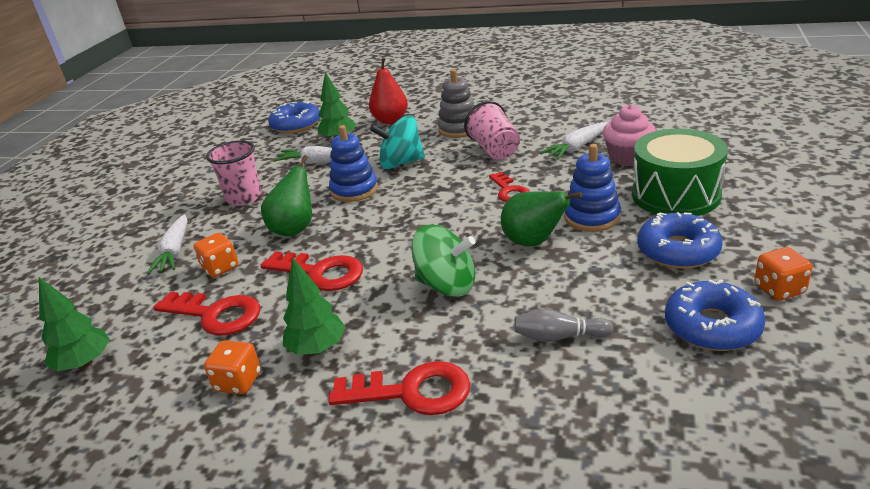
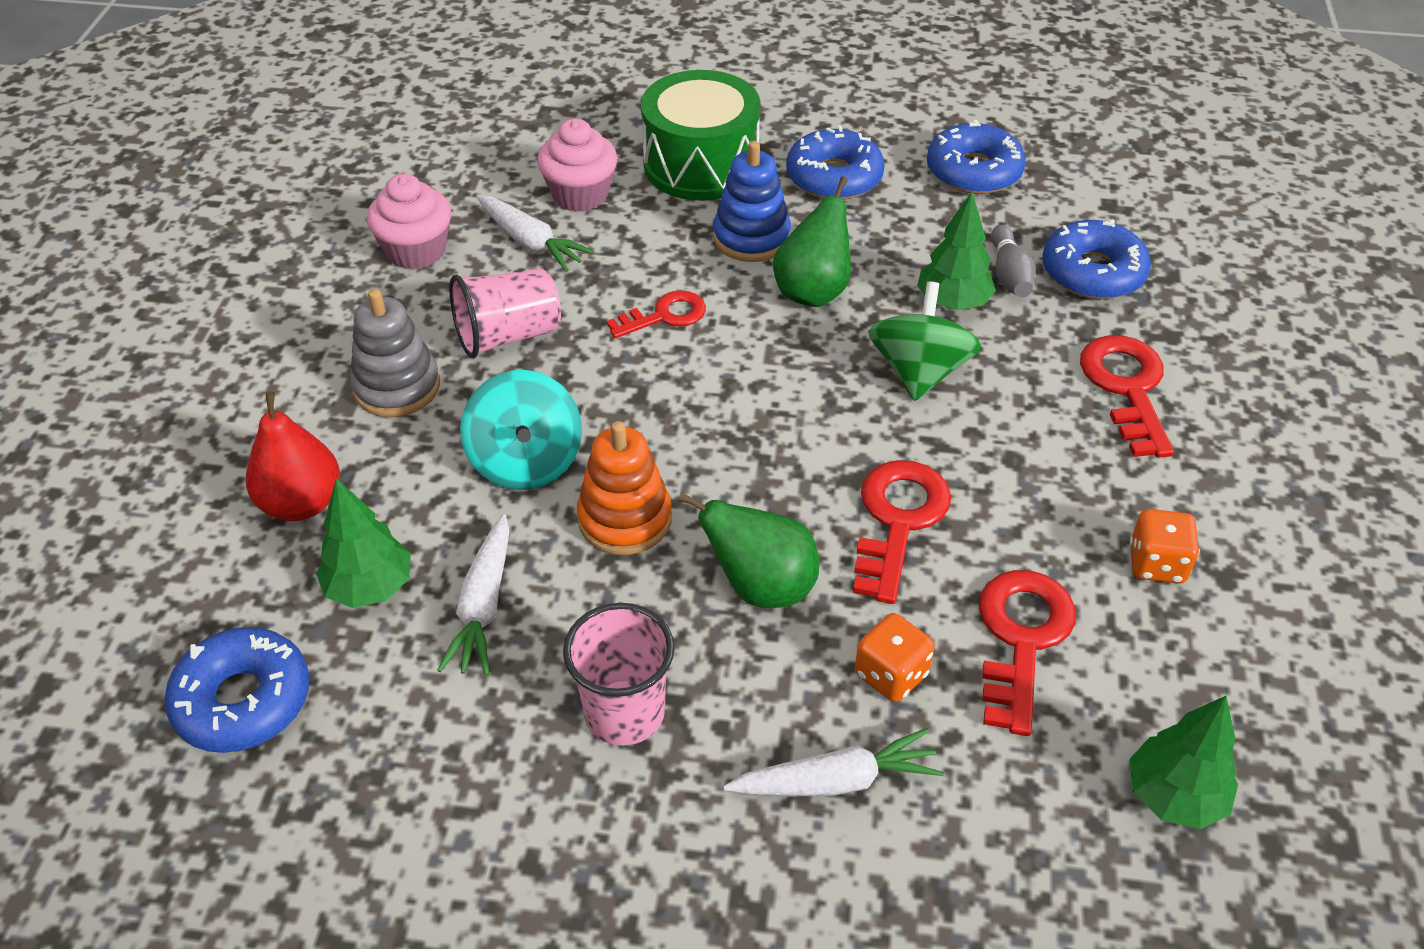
camera: 100 degrees left, 15 degrees up
green tree [283,258,345,355] -> green tree moved to [917,192,996,310]
blue stacking toy [329,125,378,202] -> orange stacking toy [577,421,672,555]
orange dice [754,247,812,301] -> none
none -> pink cupcake [367,174,451,270]
none -> blue donut [1043,219,1151,299]

